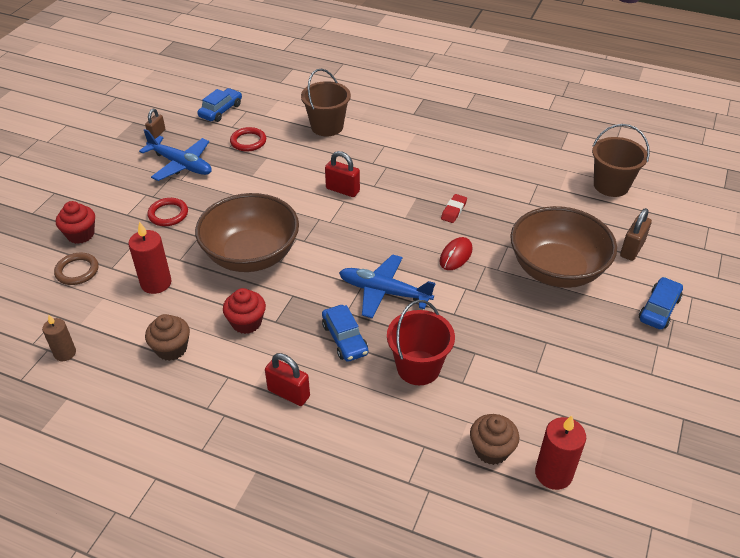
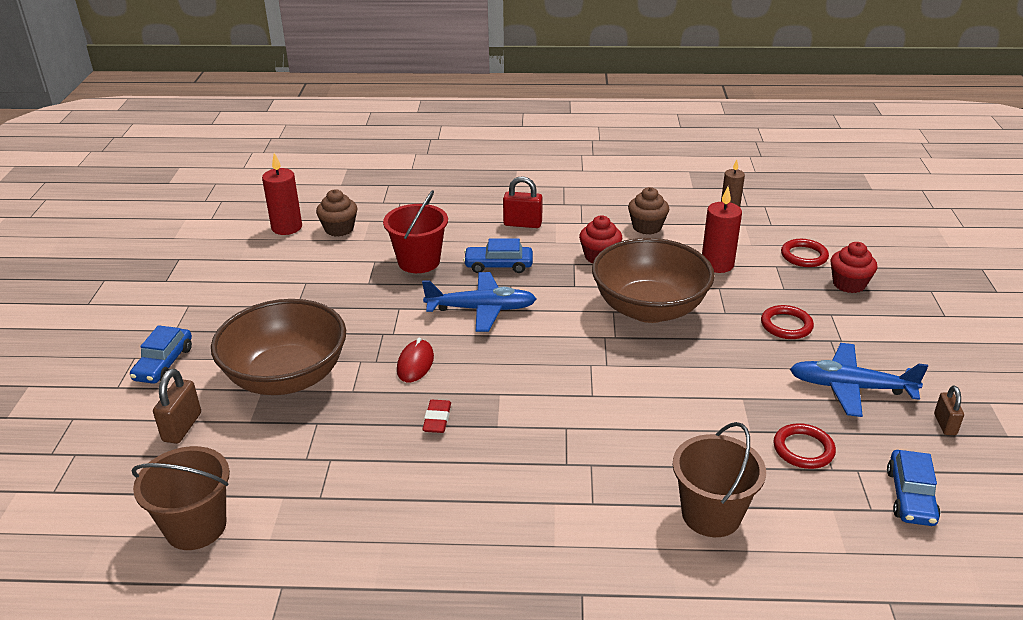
camera: 160 degrees right, 10 degrees down
brown ring [54,253,99,285] -> red ring [781,239,829,267]
blue car [322,305,368,362] -> blue car turned 45 degrees counterclockwise [463,238,533,273]
red padlock [325,151,360,197] -> none

